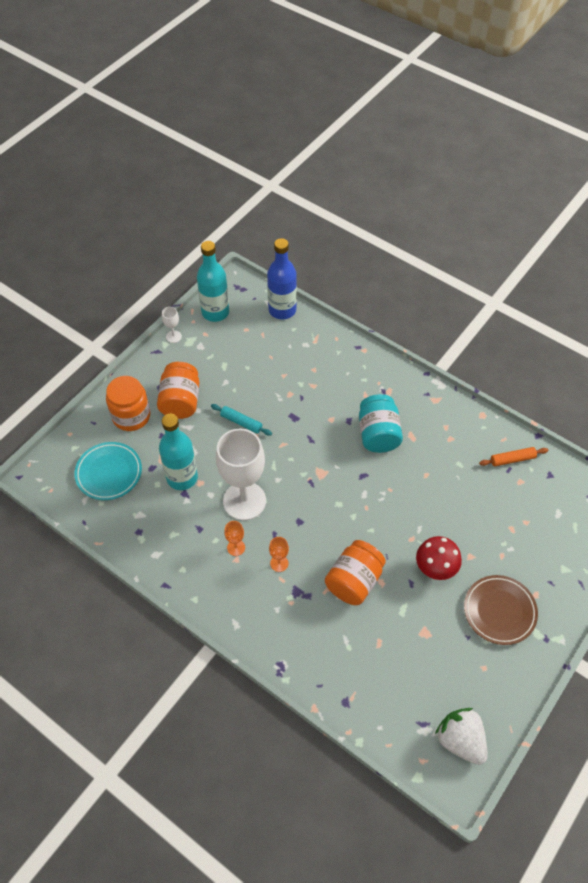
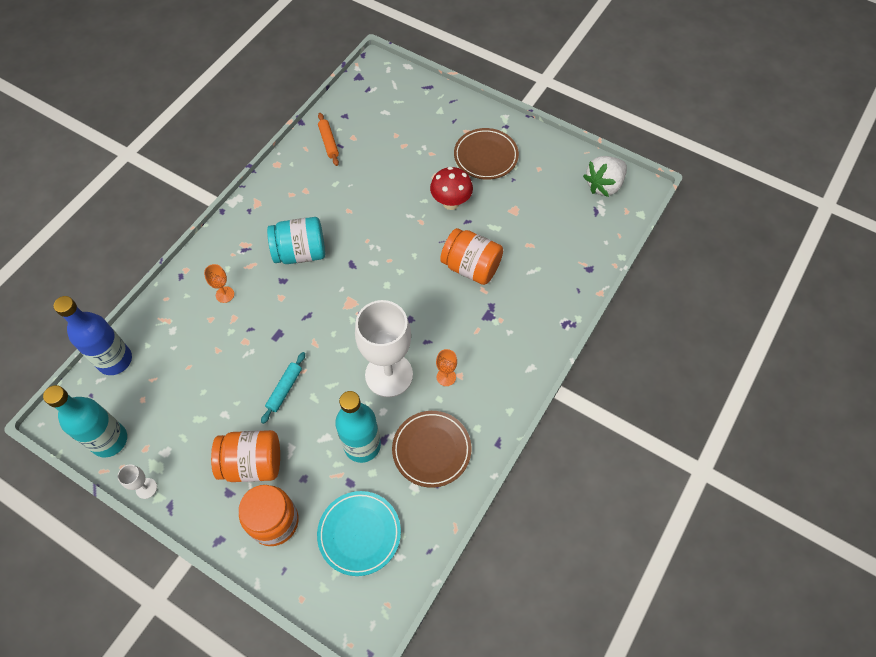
camera: 95 degrees left, 5 degrees up
orange goblet [269,537,289,572] -> orange goblet moved to [204,264,234,303]
none -> brown plate [392,411,471,488]

